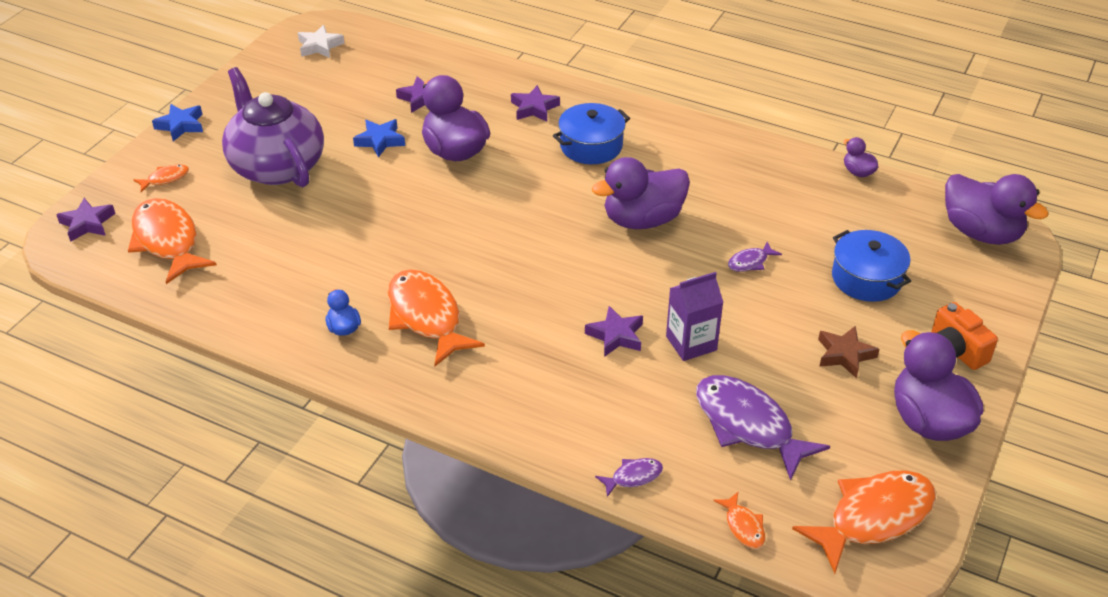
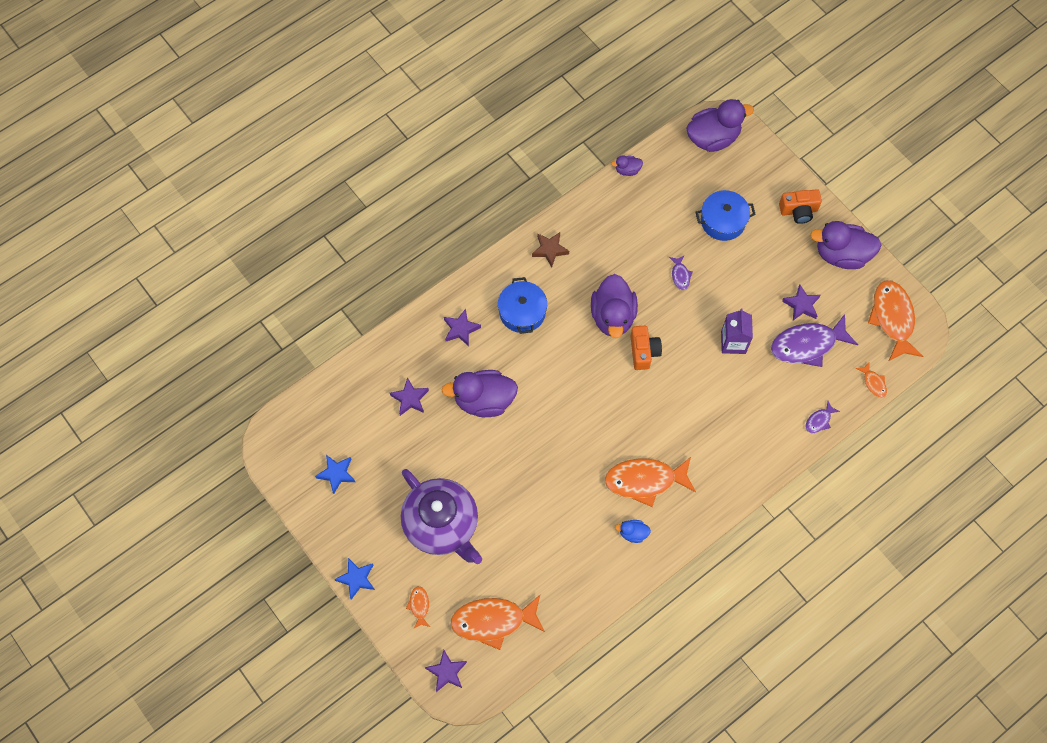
camera: 65 degrees left, 25 degrees up
purple teapot [222,67,324,187] -> purple teapot turned 120 degrees counterclockwise [401,469,482,564]
white star [298,25,345,58] -> none
blue star [353,119,405,157] -> blue star moved to [315,455,355,494]
purple star [585,306,643,357] -> purple star moved to [782,285,821,320]
purple fish [595,458,663,497] -> purple fish turned 135 degrees counterclockwise [806,401,840,433]
orange fish [713,491,765,549] -> orange fish turned 60 degrees clockwise [856,361,887,398]
brown star [818,326,879,378] -> brown star moved to [532,232,569,268]
none -> orange camera [630,326,662,370]

